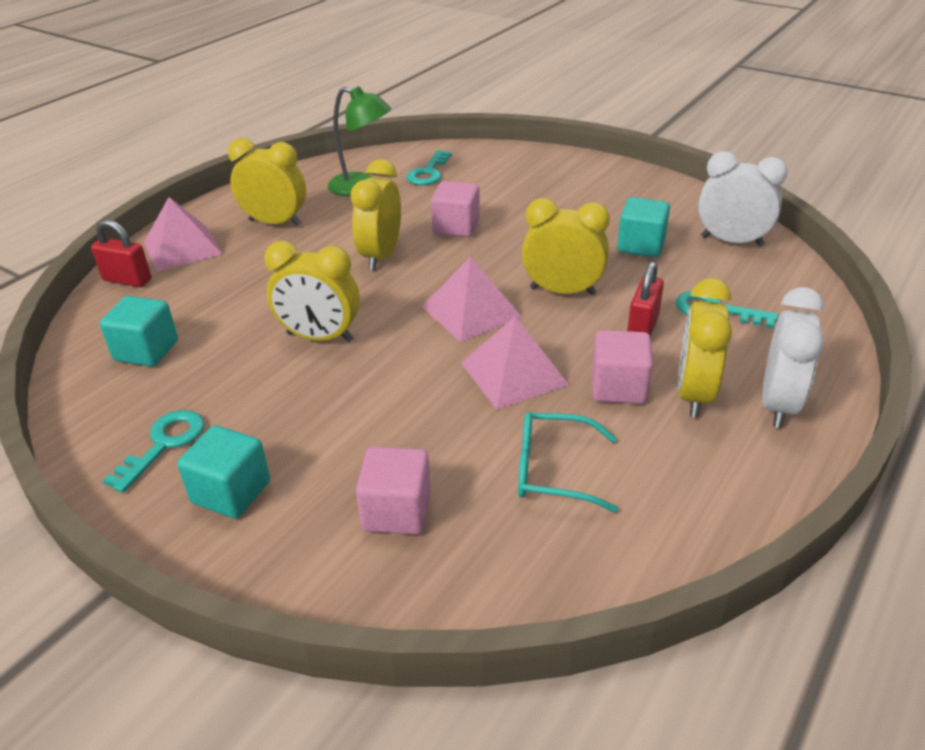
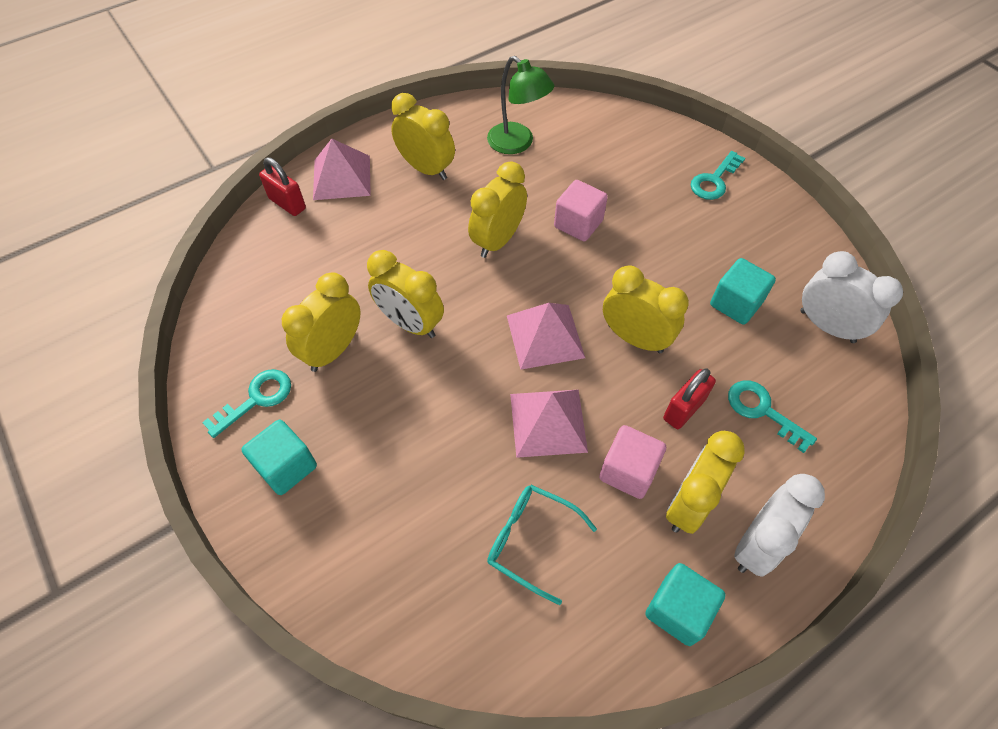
camera: 20 degrees right, 20 degrees up
turquoise cube [100,296,178,366] -> turquoise cube moved to [645,563,725,646]
pink cube [356,447,431,535] -> none
turquoise key [407,150,452,185] -> turquoise key moved to [691,151,745,200]
none -> yellow clock [282,272,360,372]

